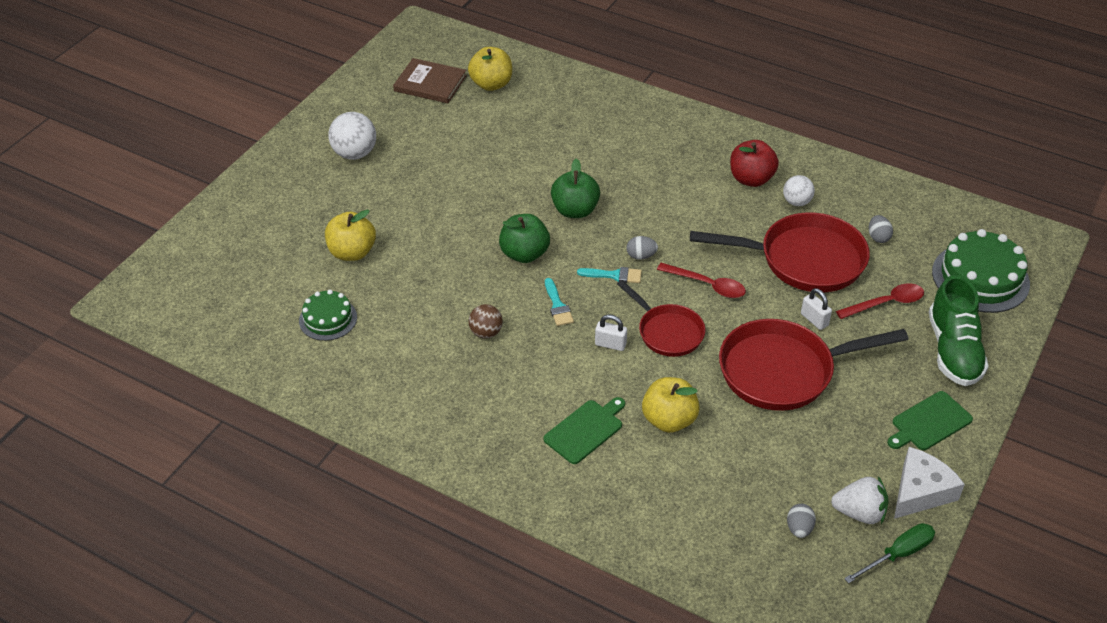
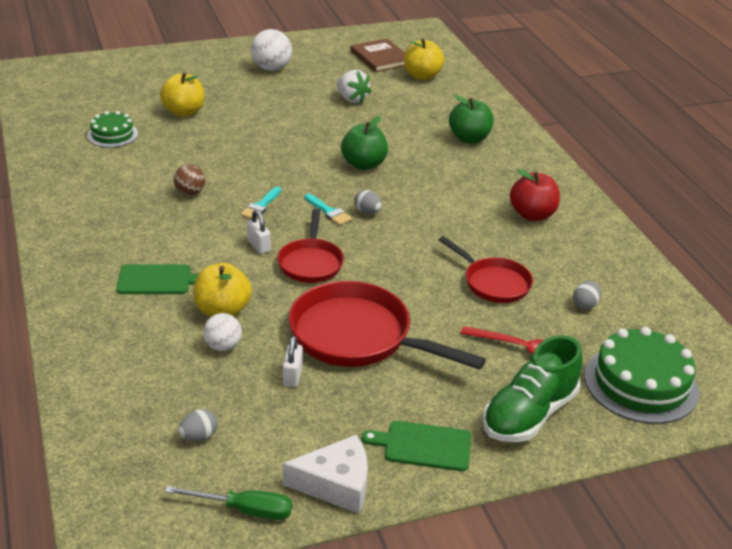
camera: 40 degrees right, 10 degrees down
green apple [499,214,550,263] -> green apple moved to [449,95,494,143]
red spoon [657,263,746,298] -> none
red pan [690,213,870,292] -> red pan [439,236,533,303], size x0.60
white ball [783,175,815,206] -> white ball moved to [203,313,242,351]
white padlock [801,288,832,330] -> white padlock moved to [283,336,303,387]
white strawberry [831,476,889,524] -> white strawberry moved to [337,70,372,104]

